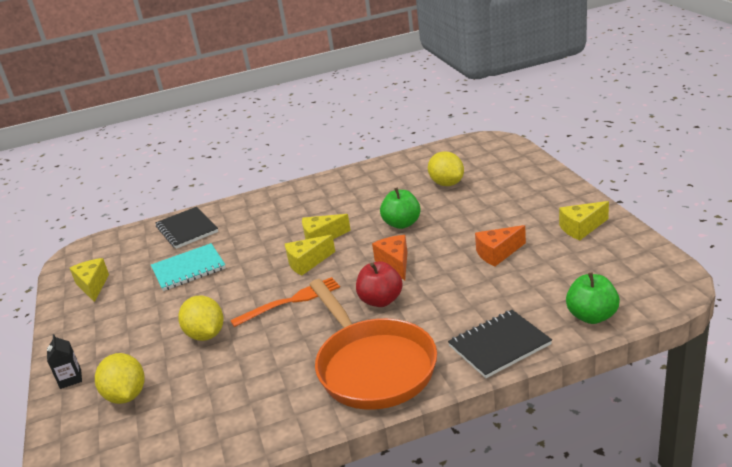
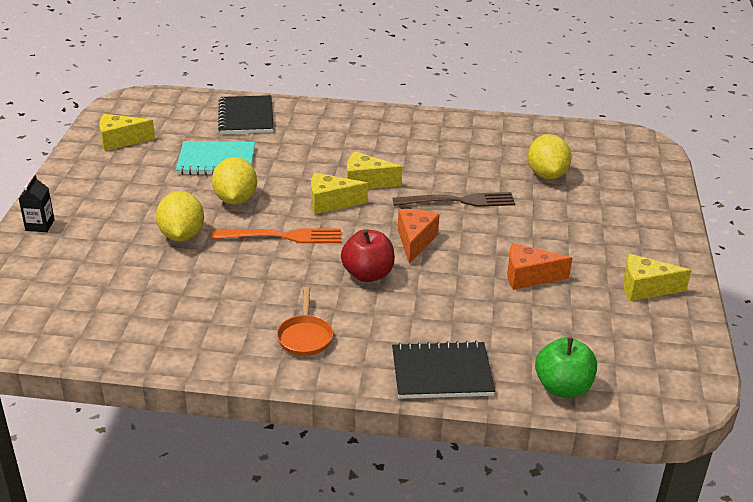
camera: 20 degrees right, 5 degrees up
yellow cheese [70,258,109,302] -> yellow cheese turned 105 degrees counterclockwise [99,114,155,151]
yellow lemon [95,353,144,404] -> yellow lemon moved to [212,157,257,205]
orange pan [309,279,437,410] -> orange pan [277,287,333,356], size x0.42
green apple [380,188,421,229] -> brown fork [393,192,515,207]

